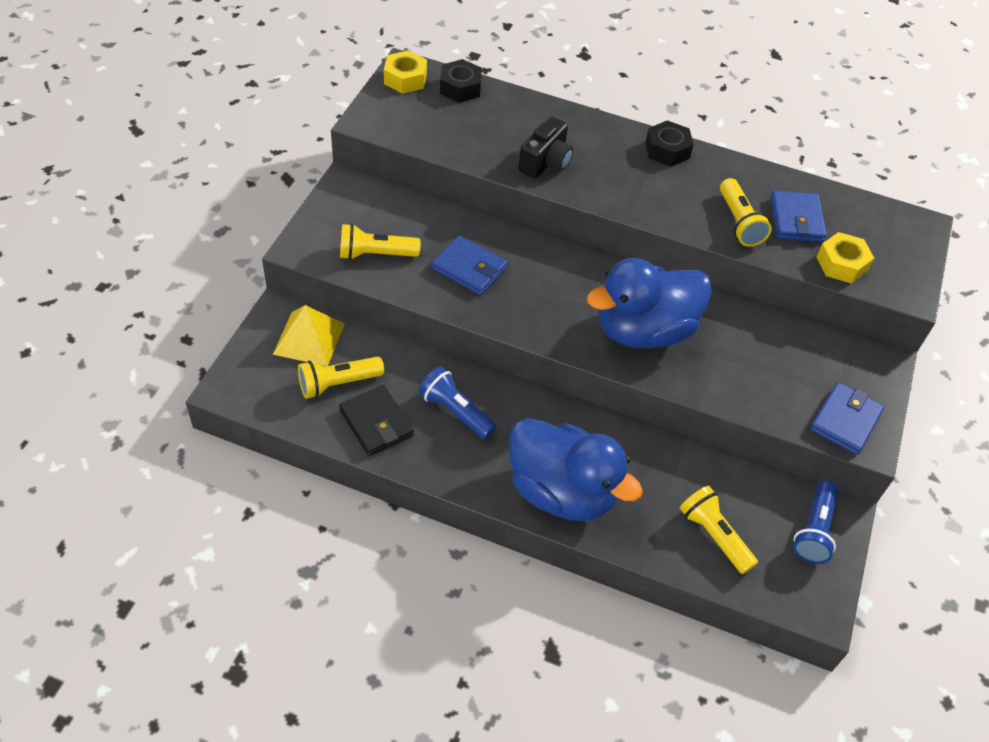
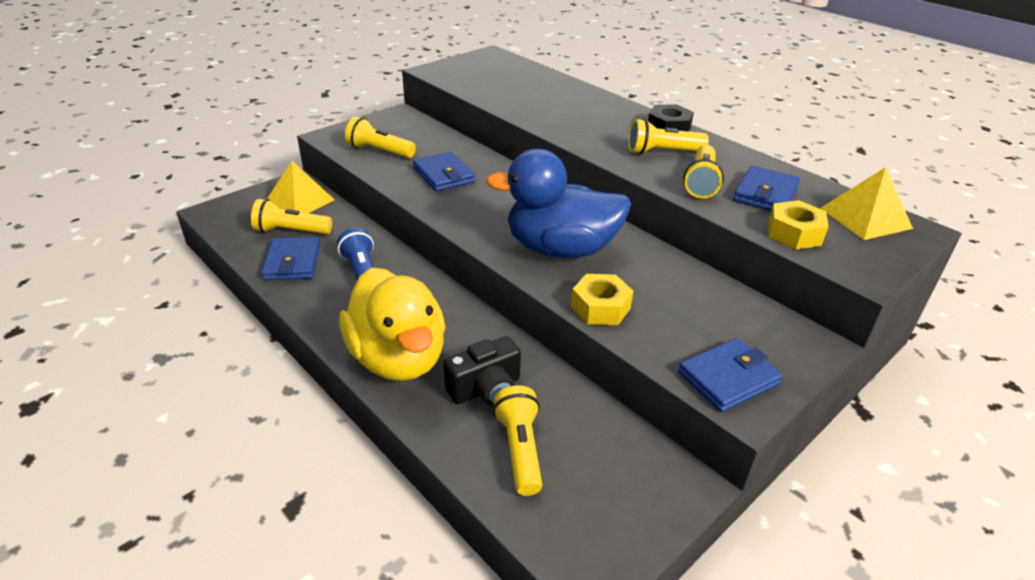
camera: 30 degrees right, 15 degrees down
black wallet [339,385,414,456] -> blue wallet [261,237,320,280]
yellow nut [384,50,427,94] -> yellow nut moved to [571,274,633,325]
black nut [440,59,482,103] -> none
blue duck [509,418,643,521] -> yellow duck [339,268,446,381]
black camera [518,116,573,178] -> black camera moved to [443,336,521,406]
blue flashlight [793,480,838,564] -> none
none -> yellow flashlight [628,119,709,154]
none -> yellow pyramid [820,167,913,240]

